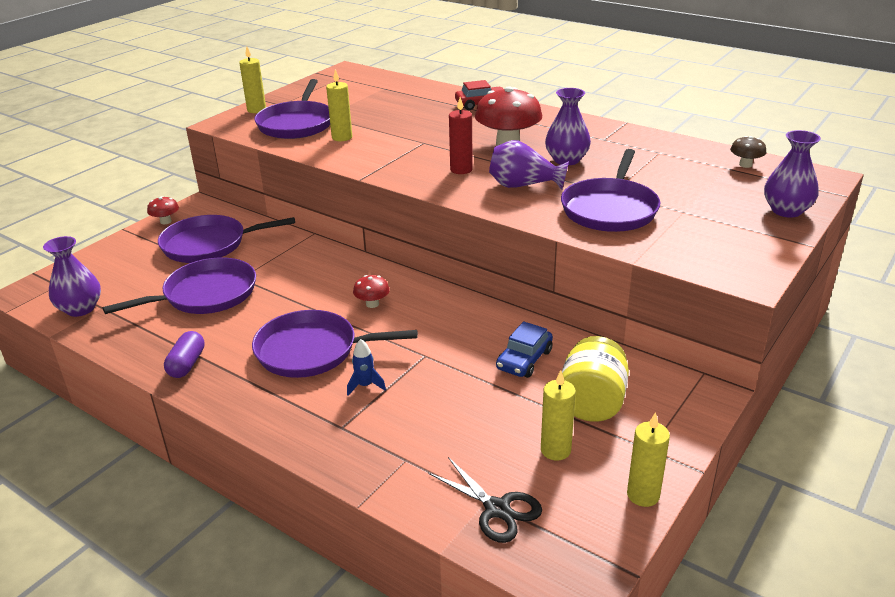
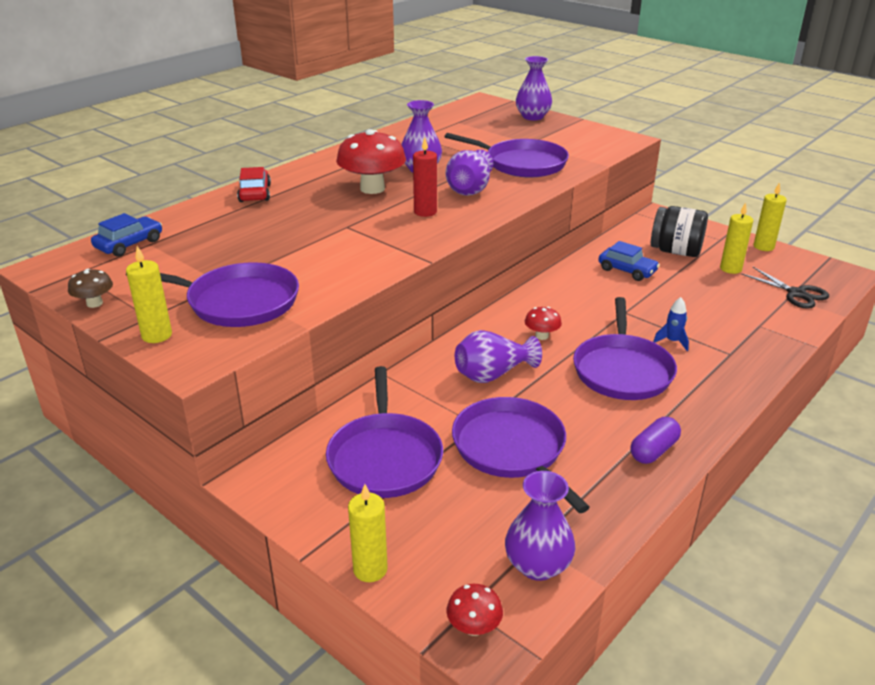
camera: 85 degrees left, 0 degrees up
red mushroom [147,196,179,224] -> red mushroom moved to [446,584,503,636]
purple capsule [164,331,205,378] -> purple capsule turned 60 degrees counterclockwise [630,417,681,464]
yellow candle [326,69,352,141] -> yellow candle moved to [348,484,388,582]
black scissors [428,457,542,543] -> black scissors turned 90 degrees clockwise [741,267,829,309]
yellow jar [562,336,629,422] -> black jar [651,206,708,257]
brown mushroom [730,136,767,168] -> brown mushroom moved to [68,269,113,308]
none -> blue car [91,213,162,257]
none -> purple vase [455,330,542,383]

